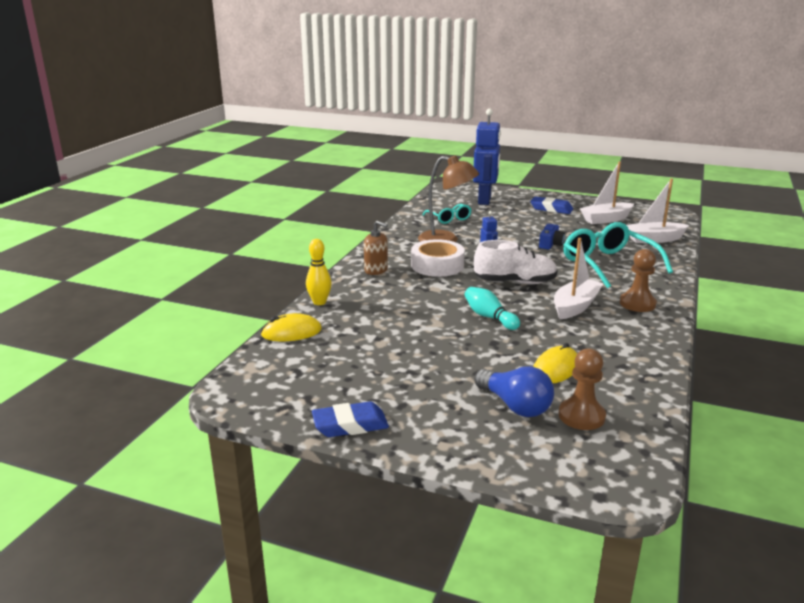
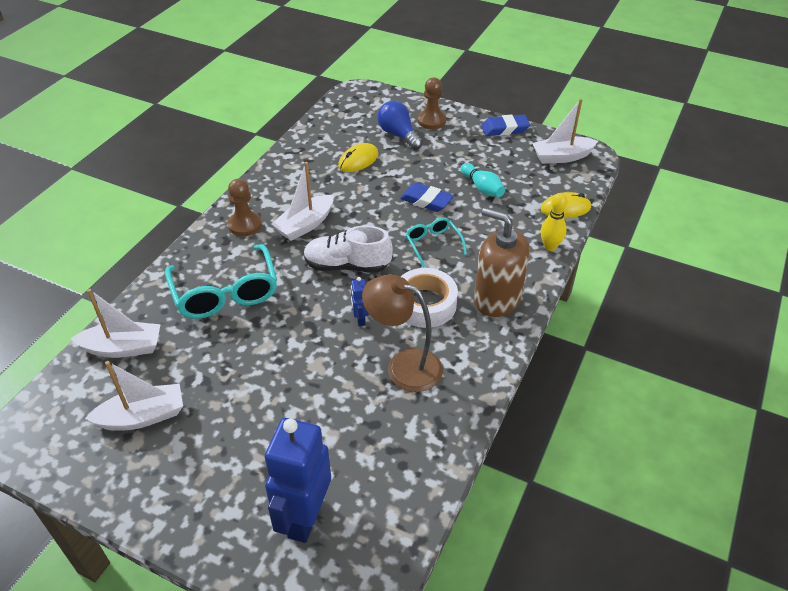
camera: 175 degrees left, 20 degrees up
brown soap dispenser [364,221,388,275] -> brown soap dispenser [474,208,530,317], size x1.78
turquoise glasses [422,204,472,224] -> turquoise glasses moved to [406,217,467,268]
turquoise bowling pin [465,287,520,330] -> turquoise bowling pin moved to [461,163,505,197]
blue eraser [530,196,573,214] -> blue eraser moved to [400,182,454,212]
blue camera [539,224,565,249] -> none
brown pawn [559,348,606,430] -> brown pawn moved to [418,77,446,129]
none -> white boat [532,98,598,164]

